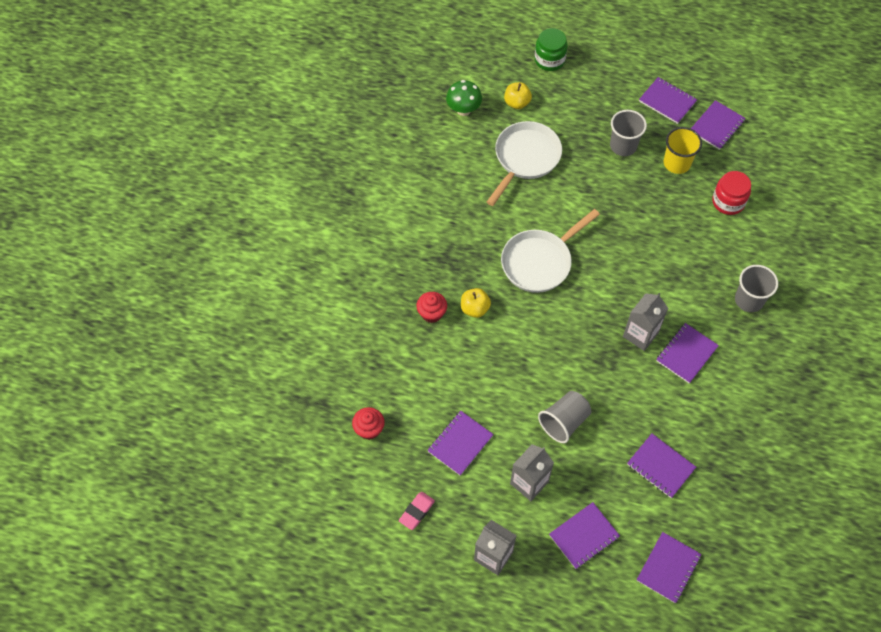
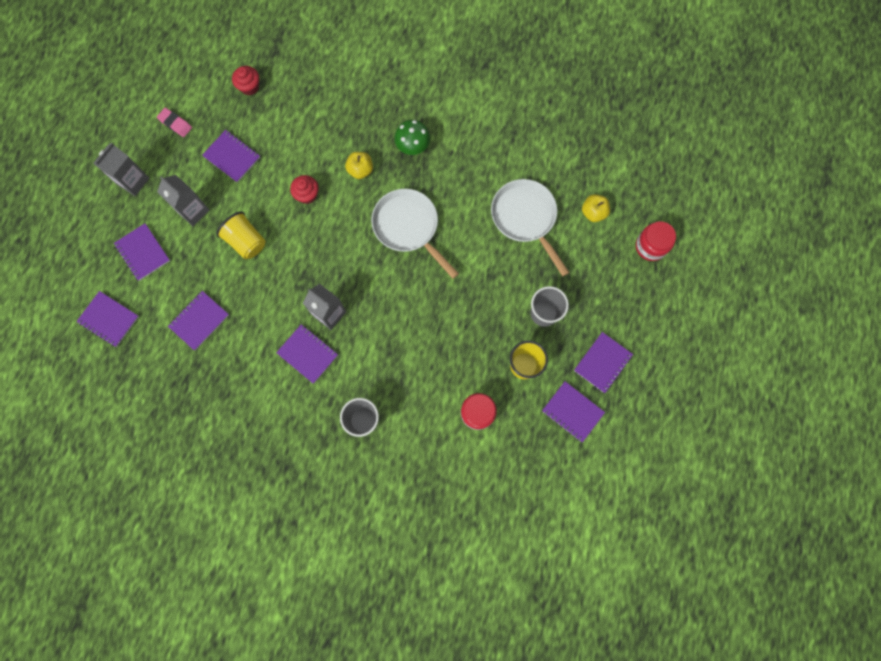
camera: 90 degrees right, 15 degrees up
red cupcake [416,292,447,323] -> red cupcake moved to [290,175,319,204]
green mushroom [446,80,482,116] -> green mushroom moved to [394,120,430,155]
white pan [487,121,562,206] -> white pan turned 150 degrees counterclockwise [491,179,570,276]
green jar [535,28,568,71] -> red jar [636,221,676,261]
grey cup [538,391,591,443] -> yellow cup [216,212,265,259]

